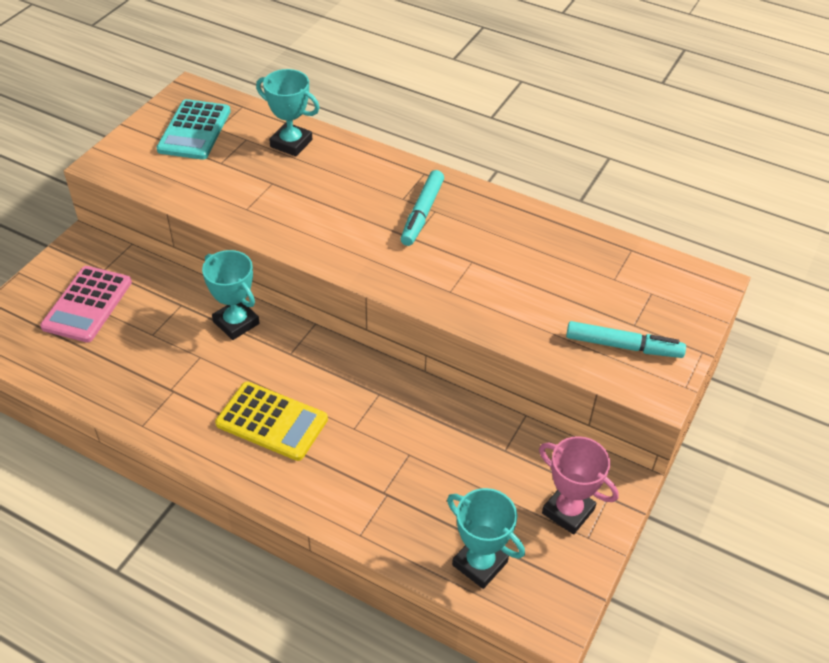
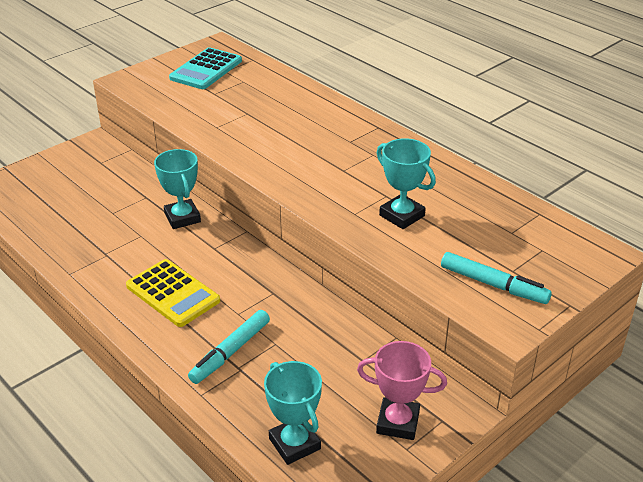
camera: 20 degrees right, 10 degrees down
pink calculator [40,266,132,343] -> none
turquoise trophy [256,69,320,156] -> turquoise trophy moved to [377,138,436,229]
turquoise marker [401,170,444,246] -> turquoise marker moved to [188,310,270,384]
pink trophy [539,436,619,535] -> pink trophy turned 45 degrees counterclockwise [357,341,447,440]

